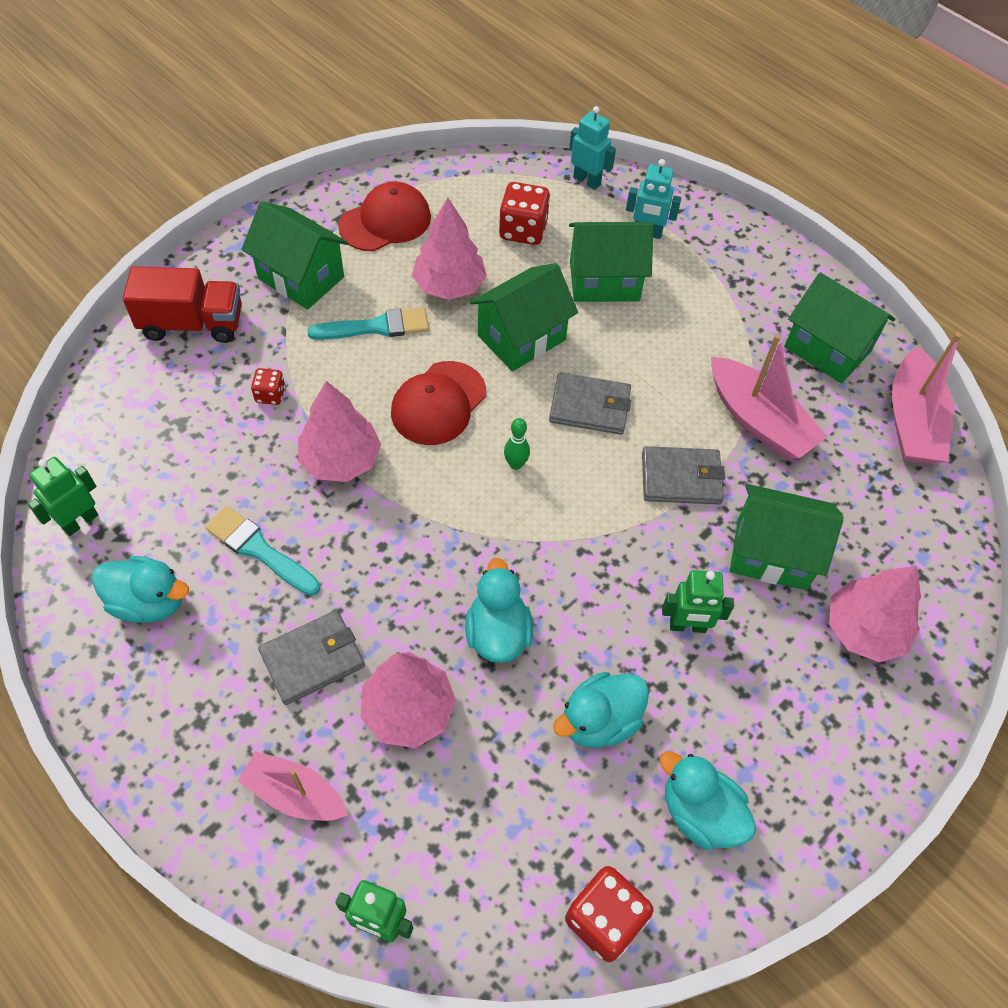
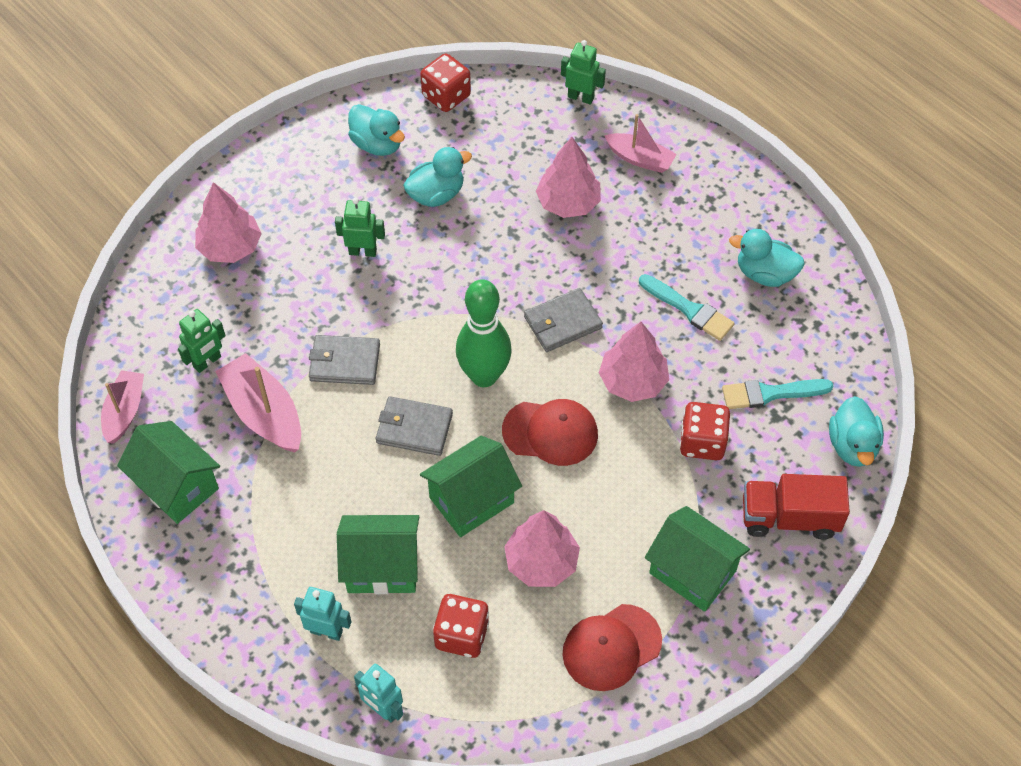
camera: 175 degrees left, 0 degrees up
green robot [28,457,98,536] -> green robot moved to [178,309,226,373]
red dice [251,368,285,405] -> red dice [680,402,730,460], size x1.80
grey wallet [258,610,365,705] -> grey wallet moved to [524,288,603,352]
turquoise brush [307,308,429,340] -> turquoise brush moved to [722,379,833,409]
red cap [391,361,486,445] -> red cap turned 60 degrees clockwise [502,399,598,466]
turquoise duck [465,558,533,663] -> turquoise duck moved to [829,396,884,467]
green bowling pin [504,418,530,470] -> green bowling pin [456,279,512,387], size x2.48
green house [730,484,844,590] -> none
pink boat [892,332,961,464] -> pink boat [101,370,144,444], size x0.66

